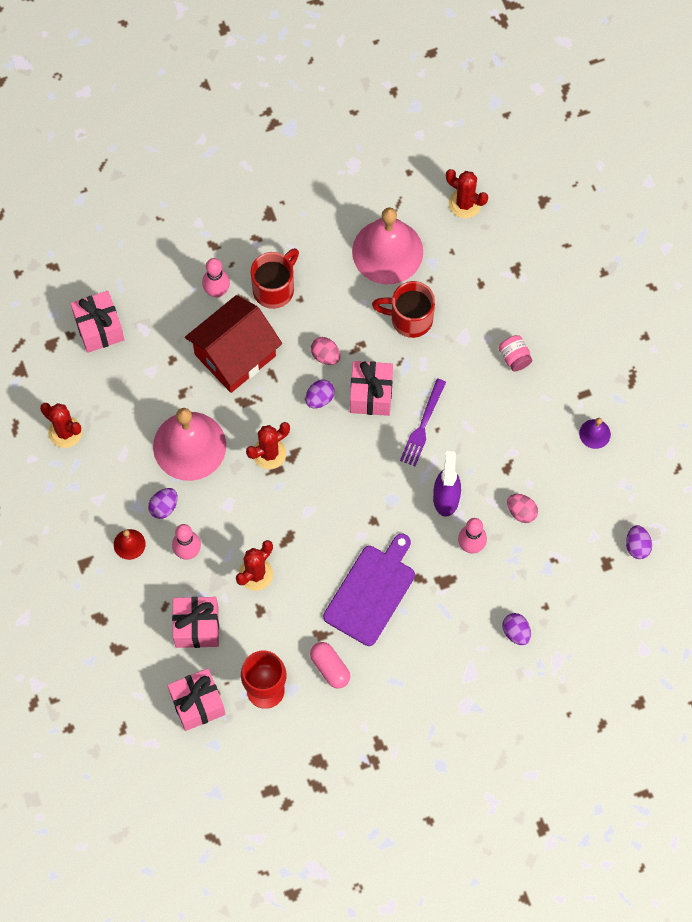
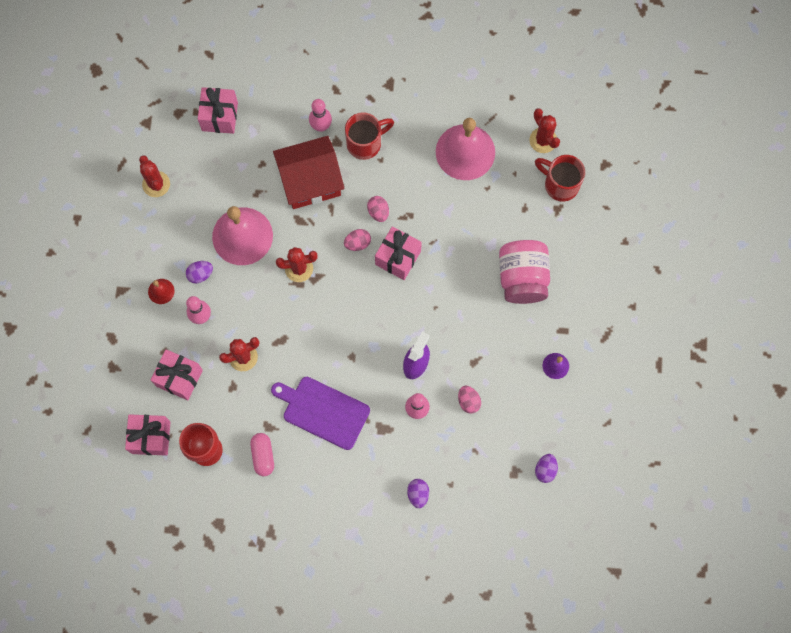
camera: 25 degrees right, 5 degrees up
purple egg [305,379,335,408] -> pink egg [344,229,371,251]
purple cutting board [323,534,415,646] -> purple cutting board turned 120 degrees counterclockwise [271,377,370,450]
red mug [372,281,435,338] -> red mug moved to [535,155,585,201]
purple fork [400,379,446,466] -> none
pink jar [498,335,532,372] -> pink jar [499,240,550,304], size x2.19

